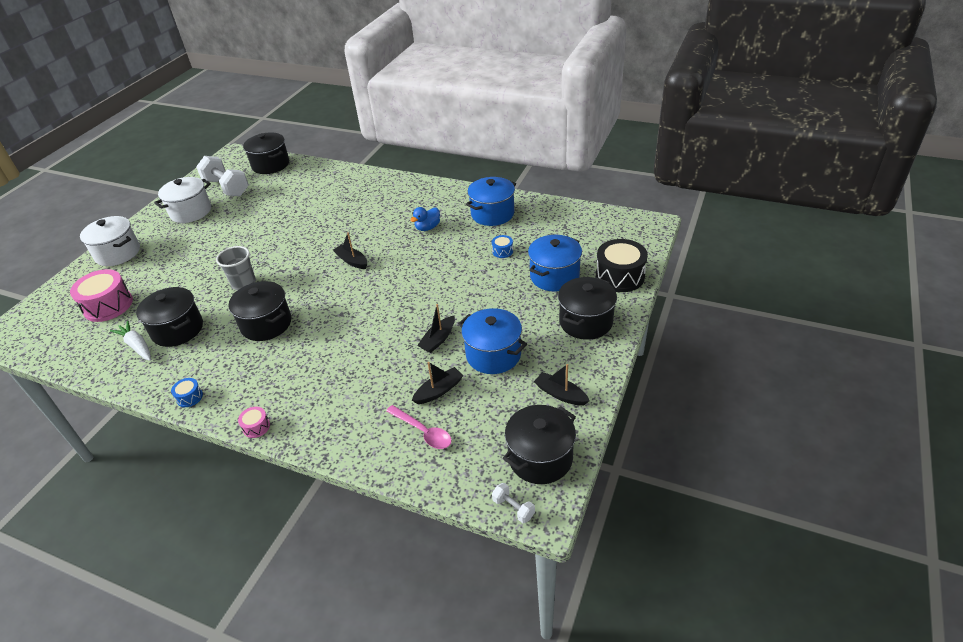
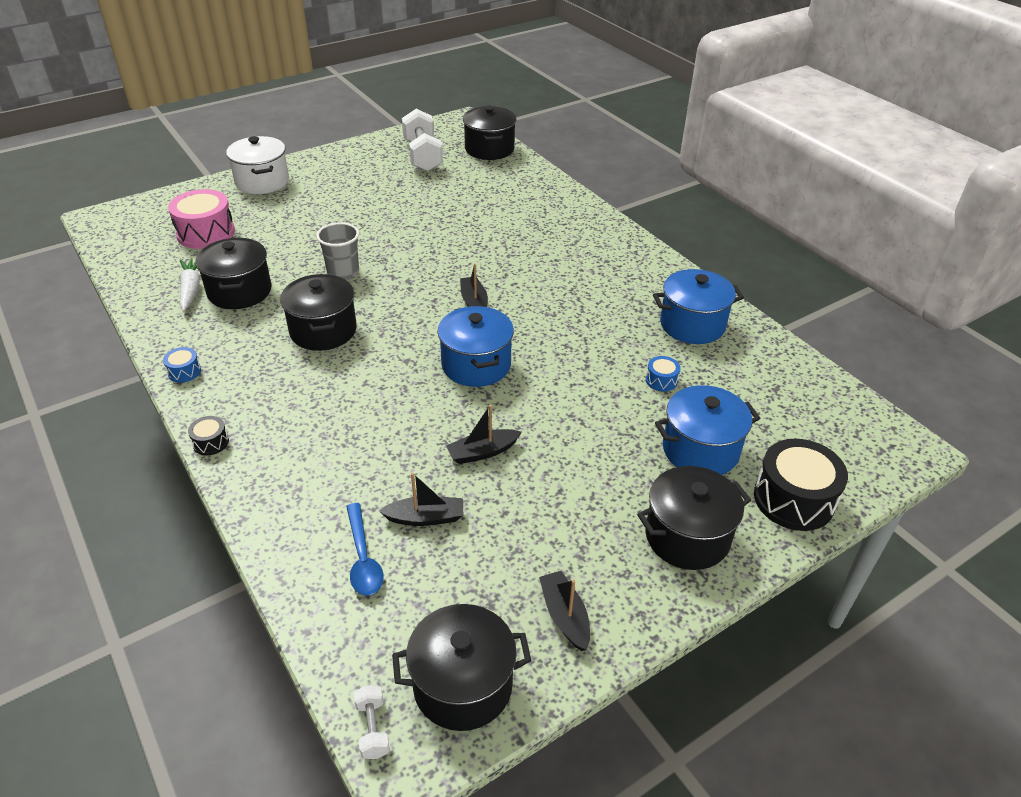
camera: 30 degrees right, 0 degrees up
white pot [154,177,211,223] -> none
pink drum [238,407,270,438] -> black drum [188,416,229,455]
pink spoon [386,405,452,449] -> blue spoon [346,503,384,596]
blue duck [410,207,440,231] -> none
blue pot [458,308,527,374] -> blue pot moved to [438,306,514,387]

